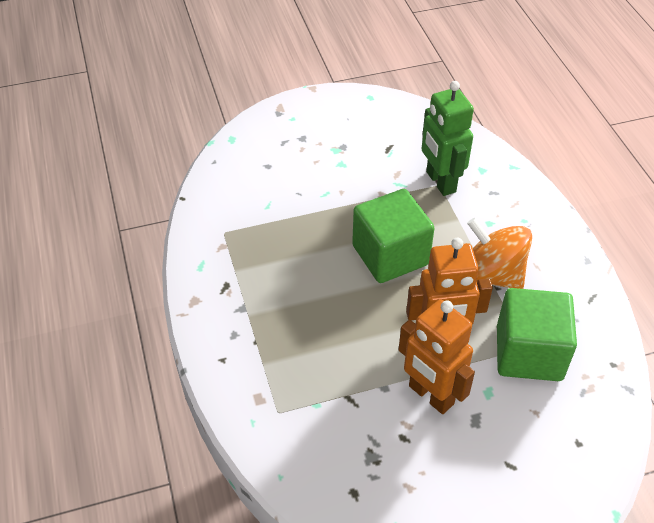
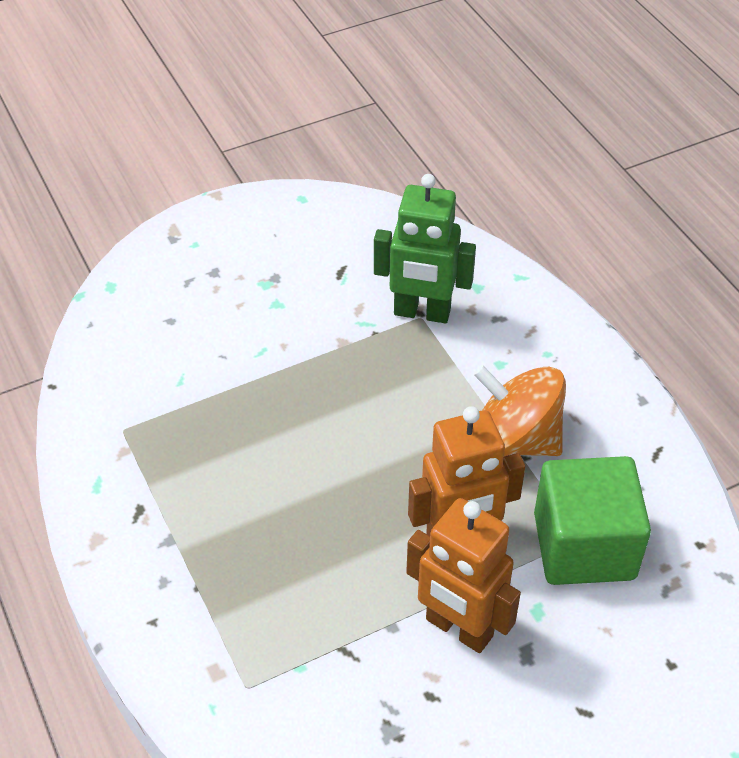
camera: 10 degrees left, 0 degrees up
green cube [352,189,435,283] -> none
green robot [421,81,474,196] -> green robot turned 45 degrees counterclockwise [374,174,476,323]

